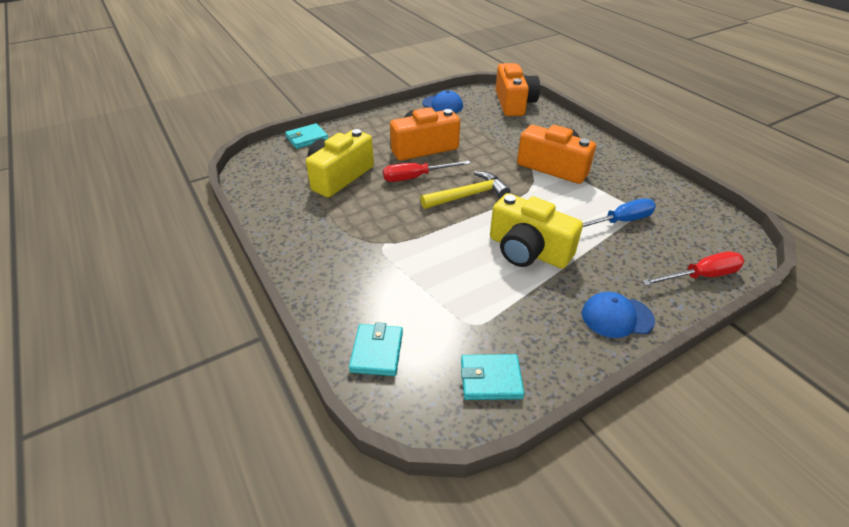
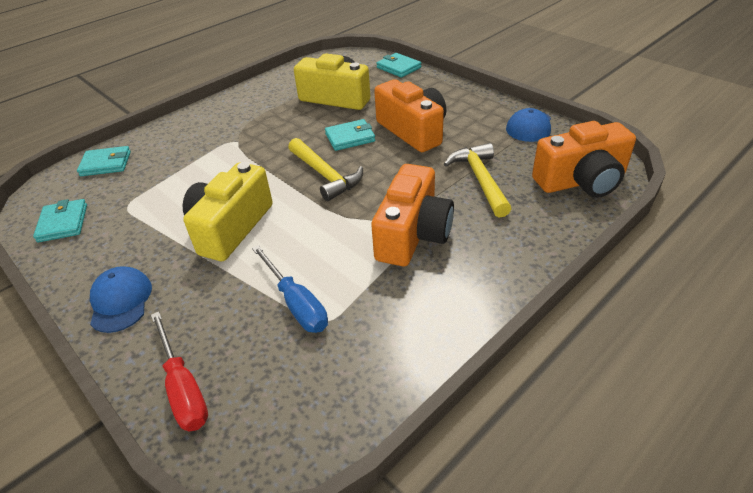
camera: 80 degrees right, 0 degrees up
red screwdriver [383,161,471,182] -> turquoise wallet [325,119,375,151]
none -> yellow hammer [444,143,511,218]

